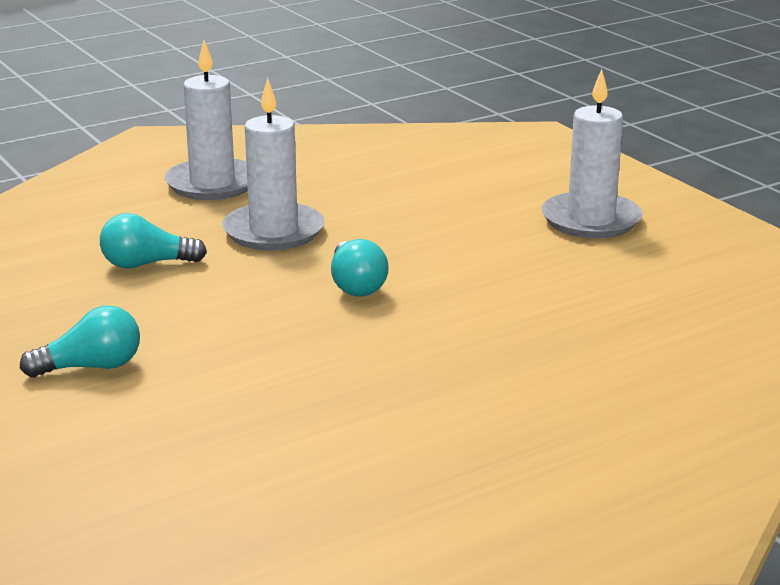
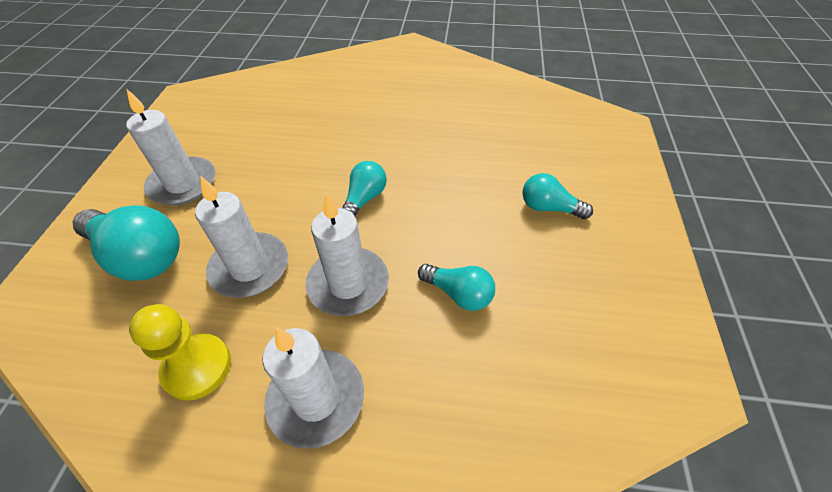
camera: 140 degrees left, 25 degrees up
none -> turquoise light bulb [73,205,180,281]
none -> yellow pawn [129,304,231,401]
none -> white candle [195,175,288,298]

